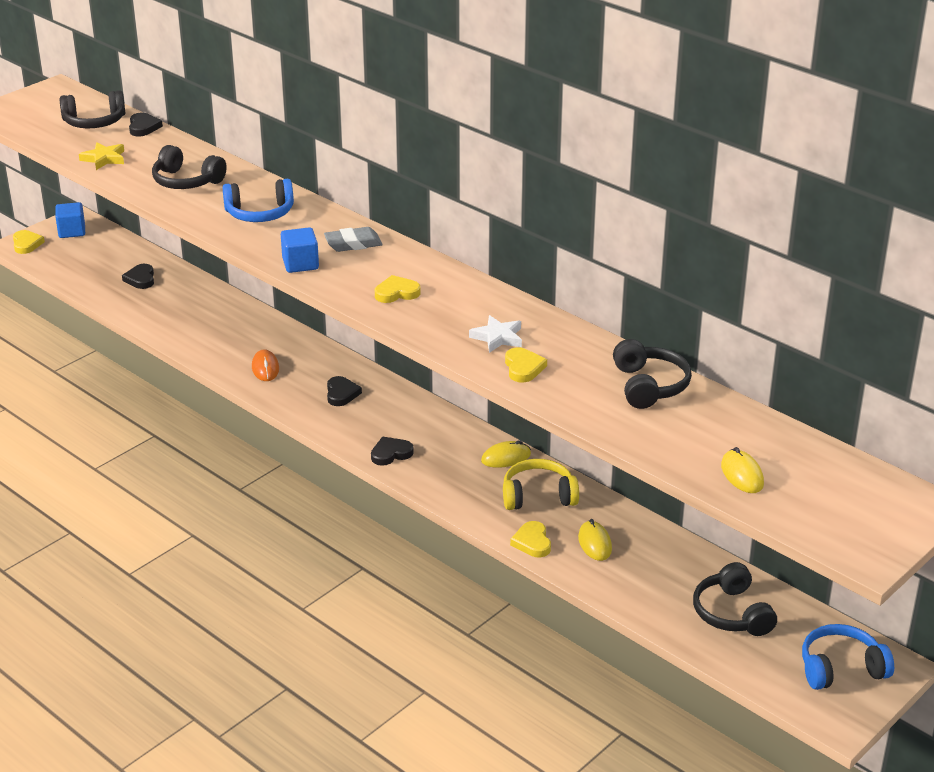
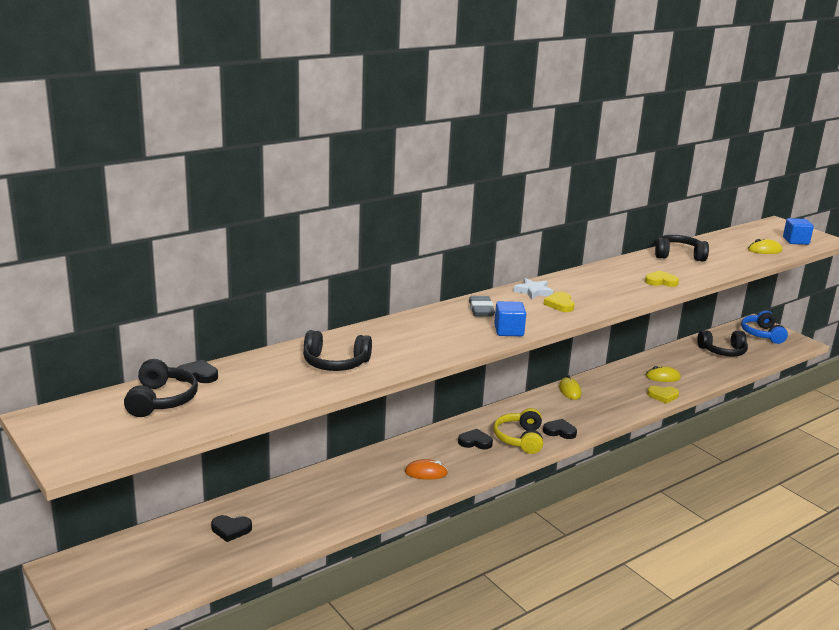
camera: 80 degrees left, 10 degrees down
yellow heart [13,230,45,254] -> none
blue cube [55,202,85,238] -> blue cube moved to [783,218,814,245]
yellow star [79,142,124,170] -> none
black headphones [152,145,227,189] -> black headphones turned 60 degrees clockwise [303,330,372,371]
blue headphones [223,179,294,222] -> none
black heart [371,437,414,466] -> black heart turned 120 degrees clockwise [543,419,577,439]
white star [469,315,522,353] -> white star moved to [513,278,553,300]
yellow headphones [503,459,579,510] -> yellow headphones moved to [493,408,543,454]

